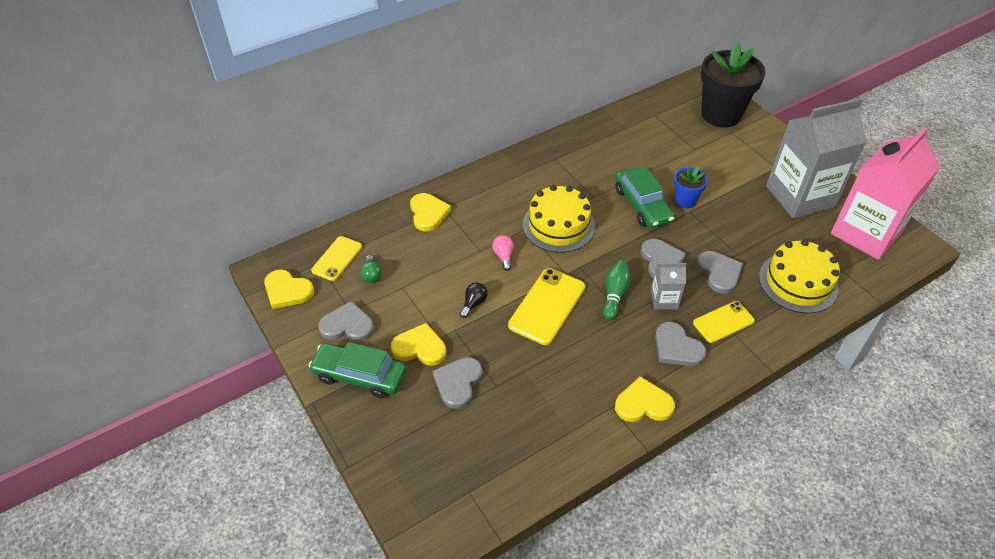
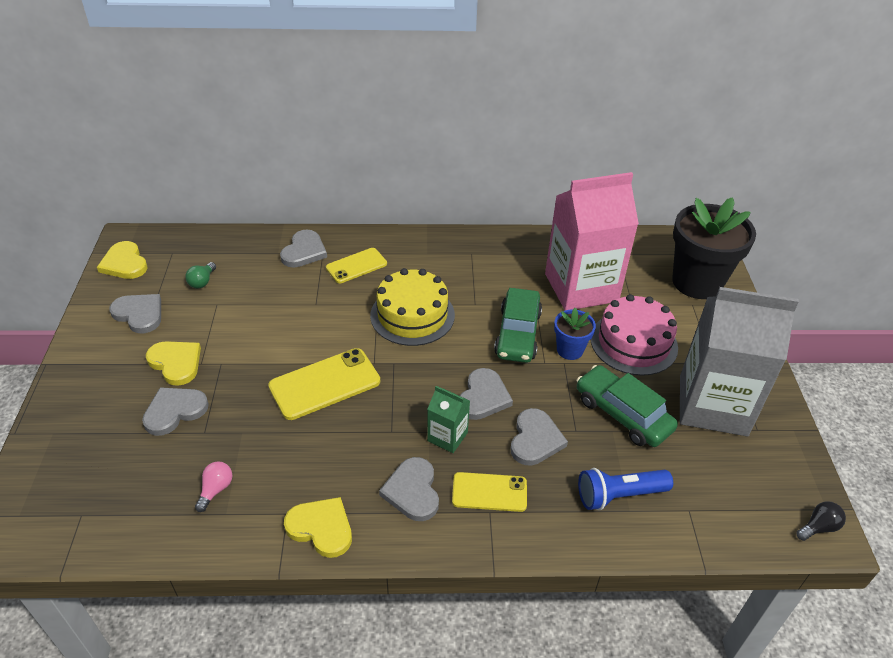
camera: 30 degrees right, 5 degrees down
green car [309,342,406,398] -> green car moved to [576,365,678,447]
yellow phone [311,236,362,281] -> yellow phone moved to [326,248,387,283]
yellow heart [410,193,451,231] -> grey heart [280,229,327,267]
black light bulb [460,282,488,318] -> black light bulb moved to [797,501,846,541]
pink light bulb [492,235,513,271] -> pink light bulb moved to [195,461,232,512]
green bowling pin [603,260,630,320] -> none
grey carton [651,263,687,310] -> green carton [427,386,470,453]
yellow cake [759,240,840,313] -> blue flashlight [578,468,673,510]
pink carton [831,127,940,260] -> pink carton moved to [545,172,639,310]
none -> pink cake [591,294,678,376]

